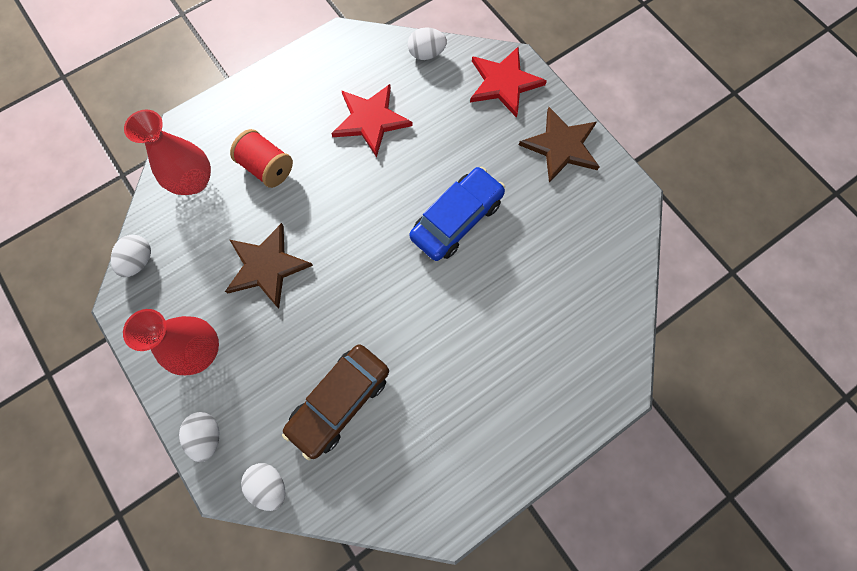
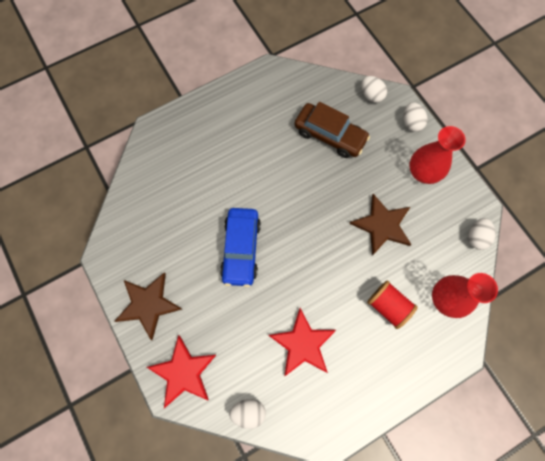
camera: 175 degrees left, 0 degrees up
brown car [282,344,389,460] -> brown car turned 75 degrees clockwise [294,102,370,158]
blue car [409,167,505,261] -> blue car turned 45 degrees counterclockwise [220,208,261,287]

